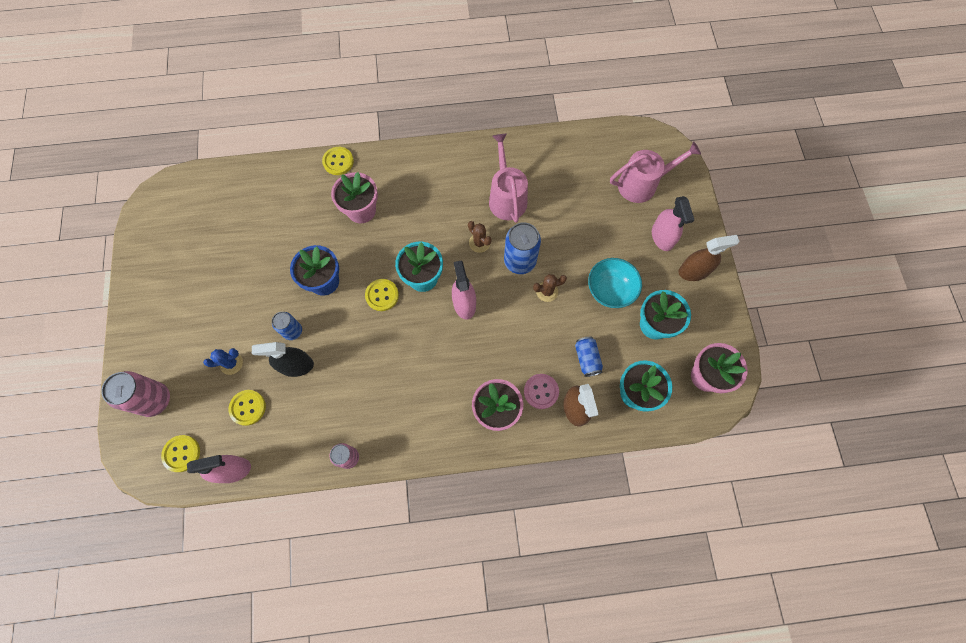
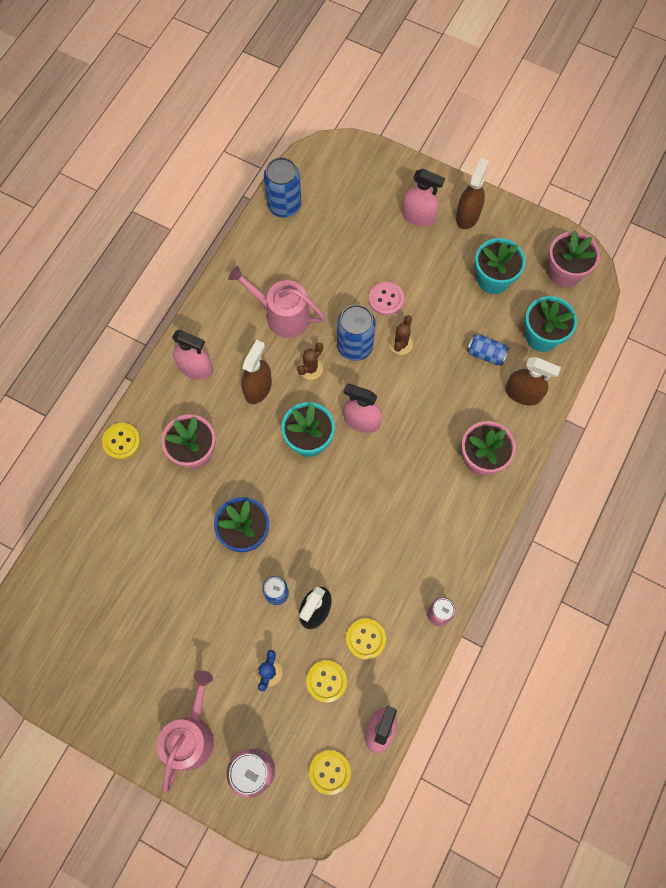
camera: 55 degrees left, 0 degrees up
yellow button [365,279,399,311] -> yellow button moved to [346,618,386,660]
brown cactus [468,221,492,253] -> brown cactus turned 45 degrees counterclockwise [297,342,323,380]
pink button [524,374,559,409] -> pink button moved to [369,282,404,316]
turquoise bowl [588,258,642,308] -> none
pink watering can [610,141,701,203] -> pink watering can moved to [157,671,214,793]
none -> pink spray bottle [172,330,213,380]
none -> brown spray bottle [241,340,272,404]
none -> blue can [264,157,301,218]

